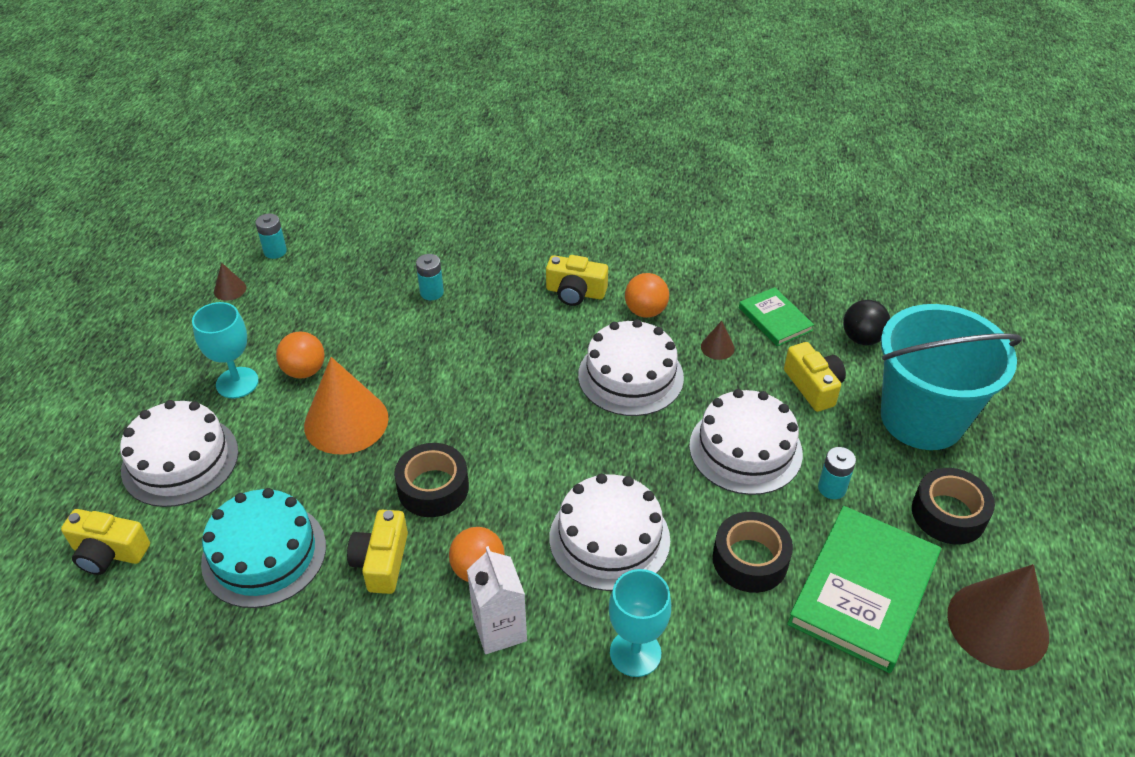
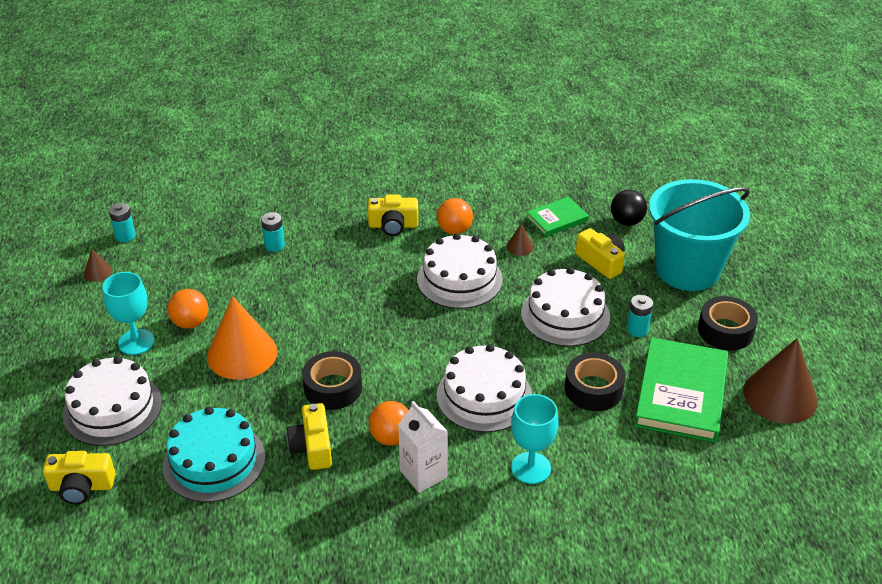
camera: 15 degrees left, 5 degrees down
green book [739,287,814,346] -> green book turned 75 degrees counterclockwise [526,197,589,237]

